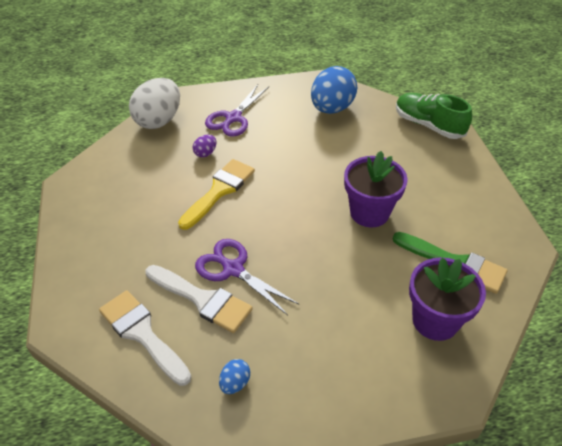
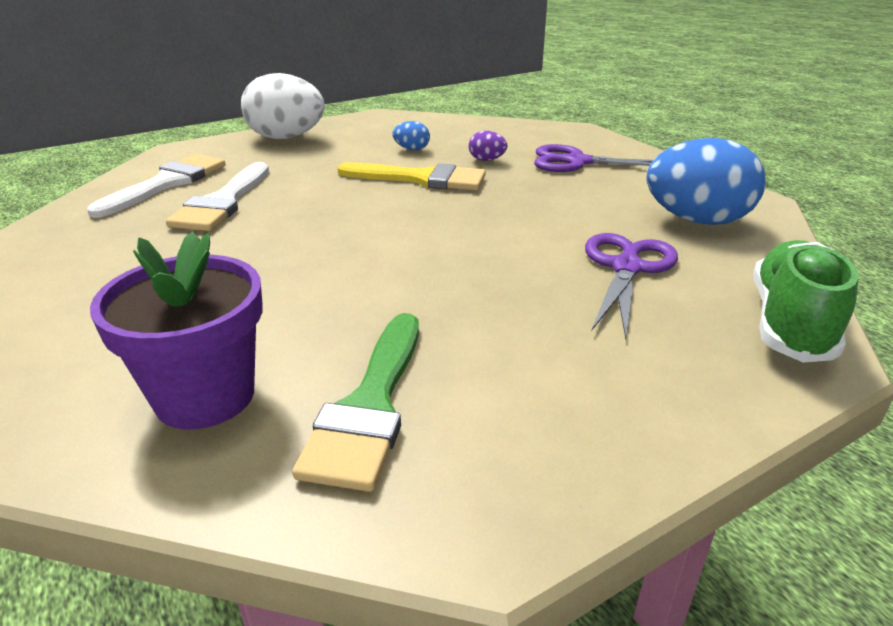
camera: 70 degrees right, 15 degrees down
white egg [129,78,180,129] -> white egg moved to [241,73,325,139]
purple scissors [195,239,299,315] -> purple scissors moved to [585,233,678,339]
blue egg [219,359,250,394] -> blue egg moved to [392,121,430,151]
purple flower pot [344,151,408,227] -> none

